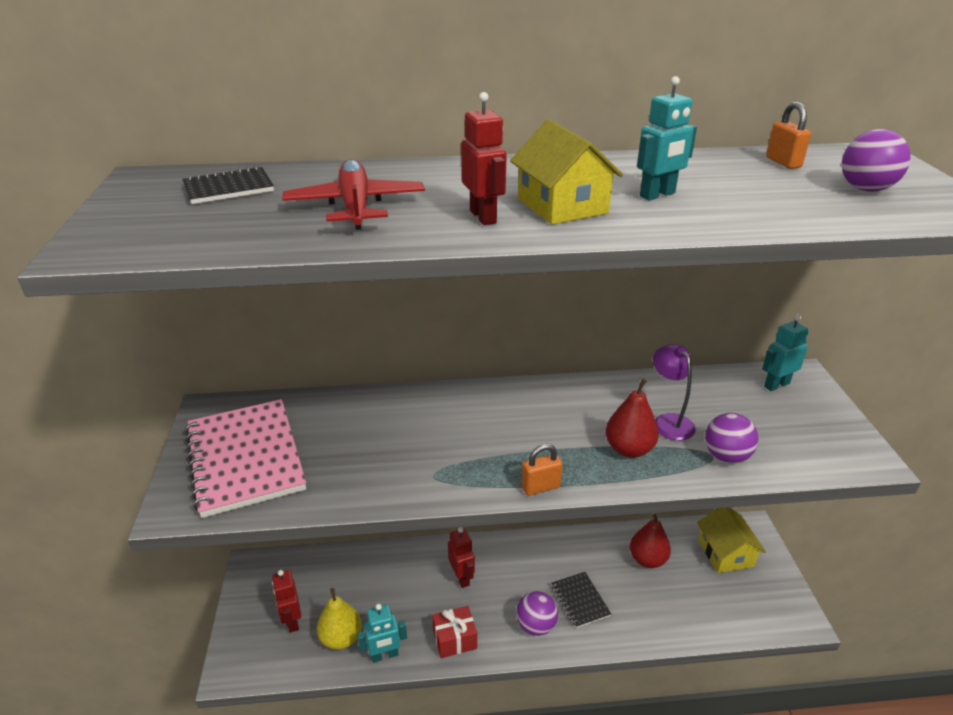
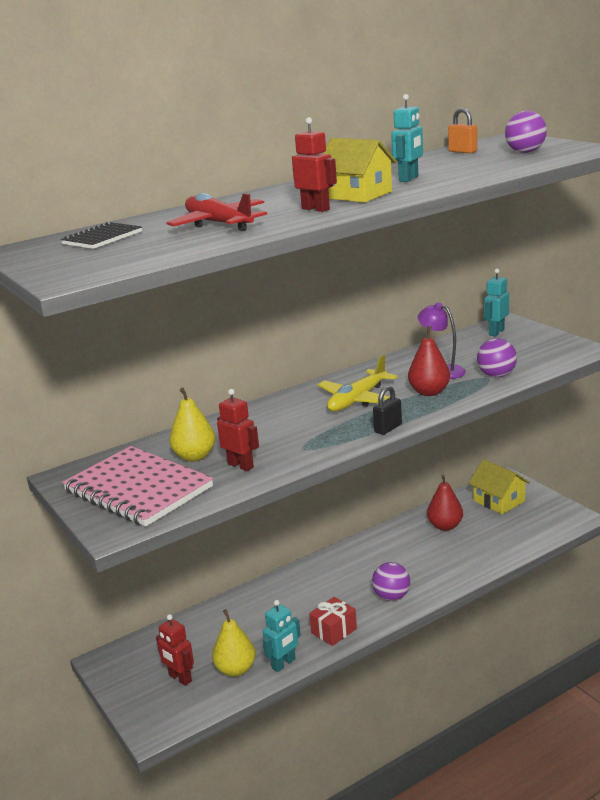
camera: 25 degrees left, 10 degrees down
red robot [448,527,475,588] -> red robot moved to [217,389,259,471]
orange padlock [521,444,563,496] -> black padlock [373,385,402,435]
black notebook [552,572,611,628] -> none
none -> yellow pear [169,388,216,462]
none -> yellow plane [318,354,398,411]

